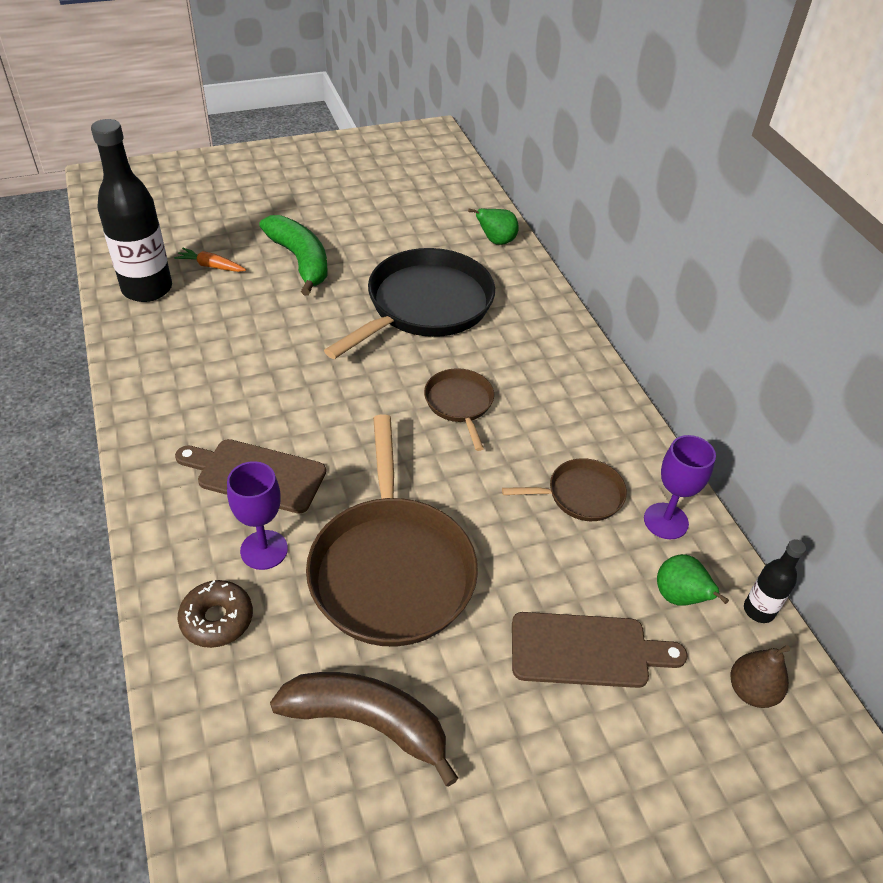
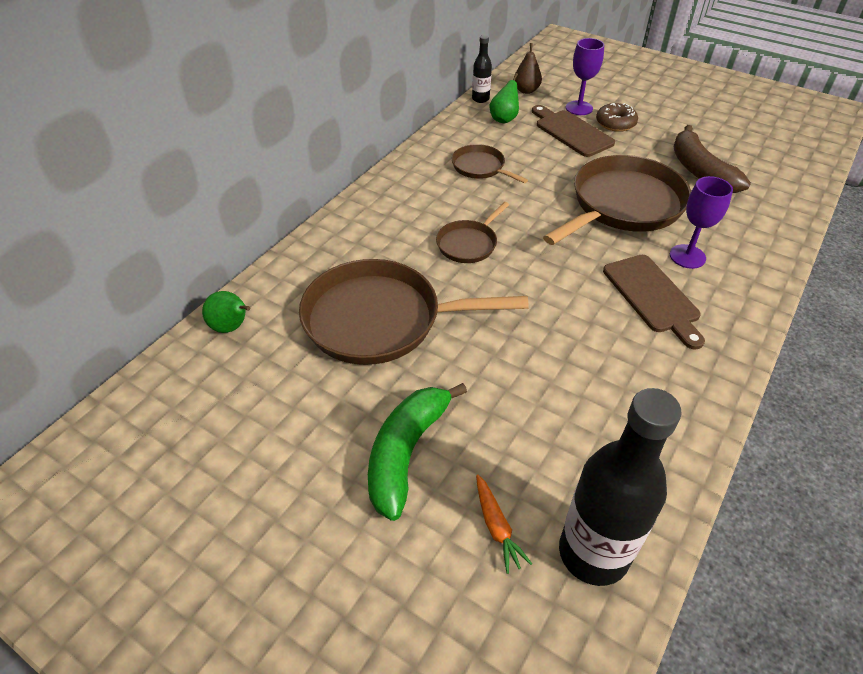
camera: 125 degrees left, 0 degrees up
brown donut [178,580,253,648] -> brown donut moved to [596,103,638,132]
black pan [324,248,495,359] -> brown pan [299,259,529,365]
purple goblet [644,435,716,539] -> purple goblet moved to [566,38,604,115]

